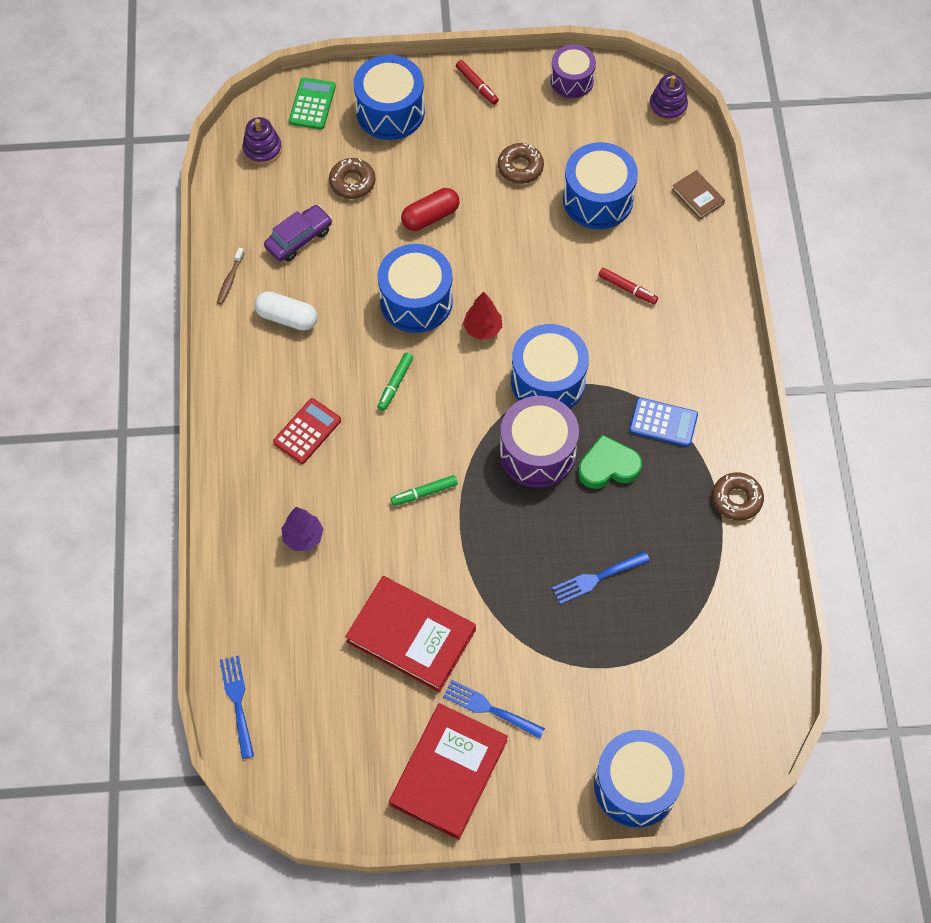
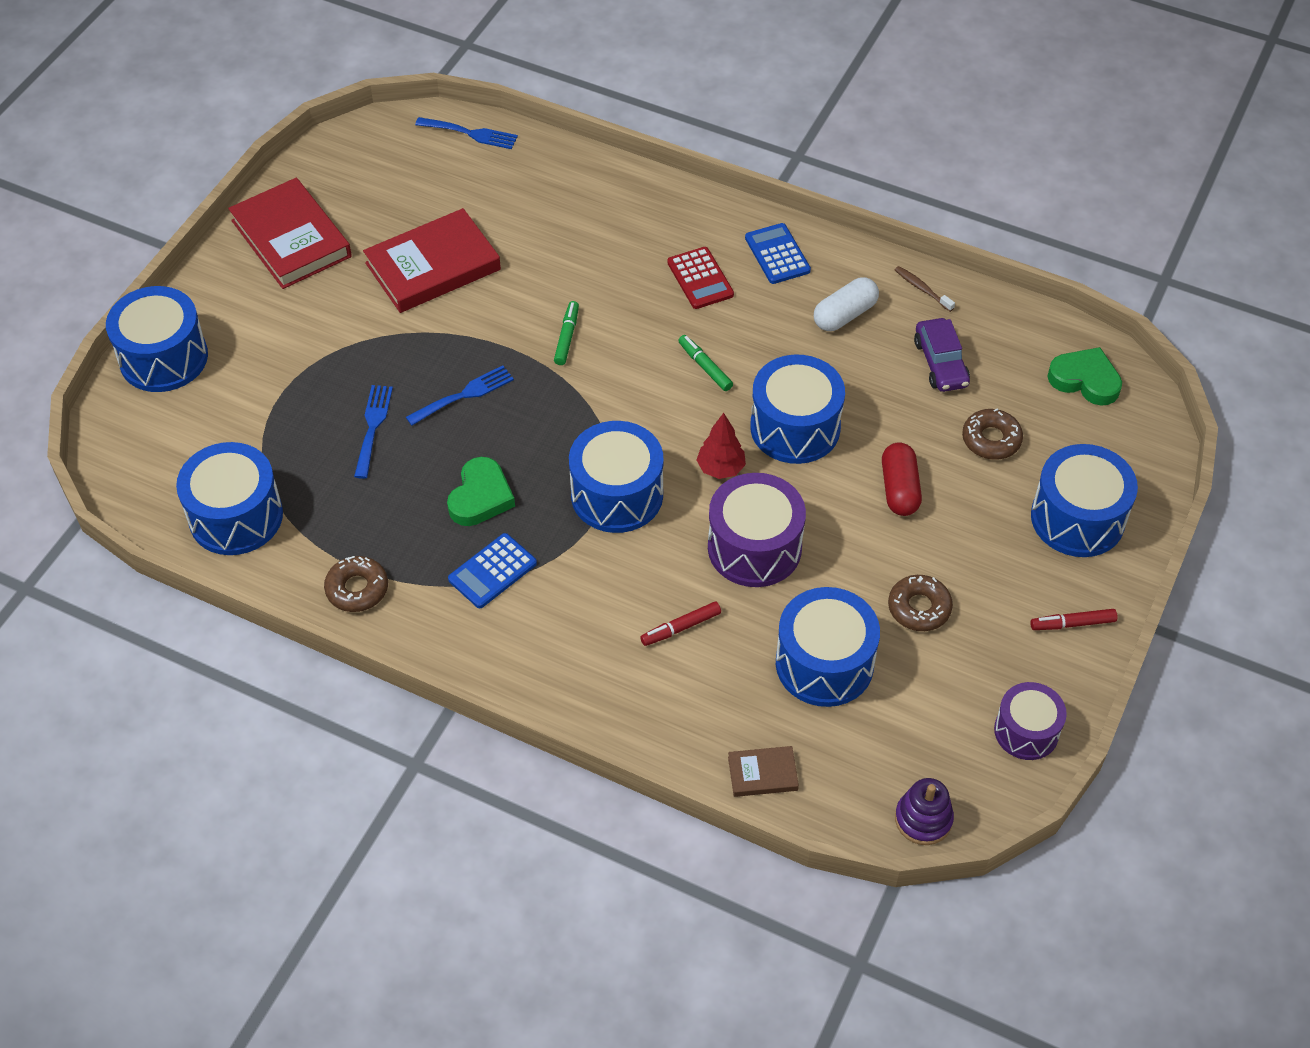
camera: 120 degrees right, 10 degrees down
purple stacking toy [243,117,282,165] -> green heart [1047,347,1122,406]
purple tree [281,507,323,551] -> none
green calculator [289,77,336,129] -> none
blue fork [443,680,545,739] -> blue fork moved to [406,365,514,425]
purple drum [500,396,579,488] -> purple drum moved to [708,473,806,587]
none -> blue drum [176,442,283,555]
none -> blue calculator [745,223,811,284]

